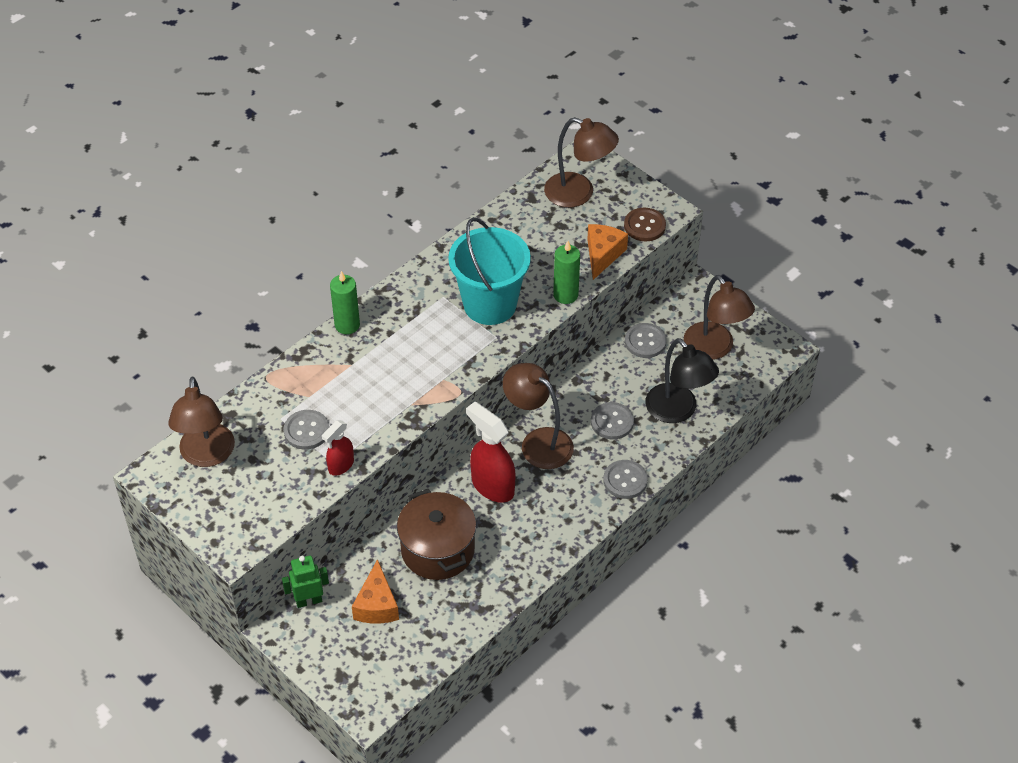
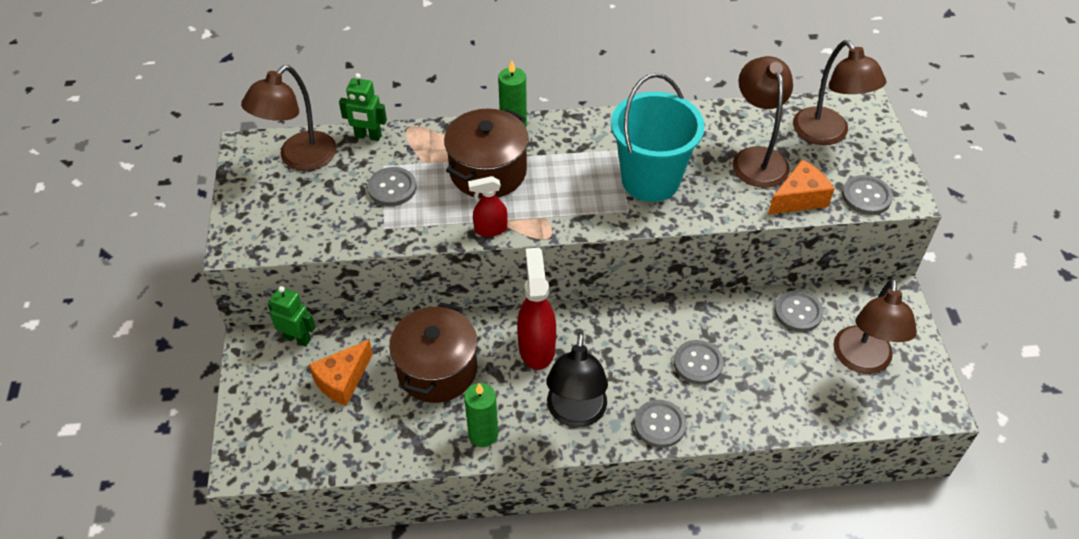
camera: 40 degrees right, 0 degrees up
red spray bottle [322,420,354,476] -> red spray bottle moved to [468,176,508,237]
brown lamp [503,363,574,469] -> brown lamp moved to [733,56,793,188]
green candle [553,241,580,304] -> green candle moved to [464,383,498,447]
brown button [624,208,666,242] -> grey button [842,175,893,215]
black lamp [646,338,719,423] -> black lamp moved to [546,332,608,428]
none -> green robot [339,73,387,141]
none -> brown pot [444,109,529,198]

